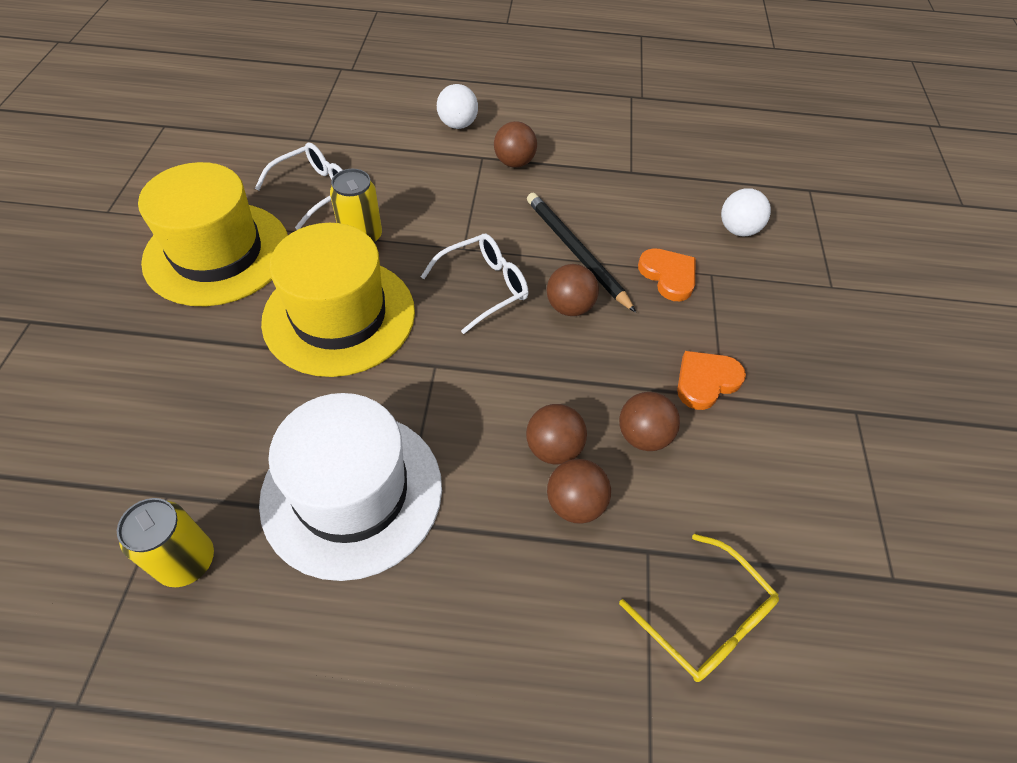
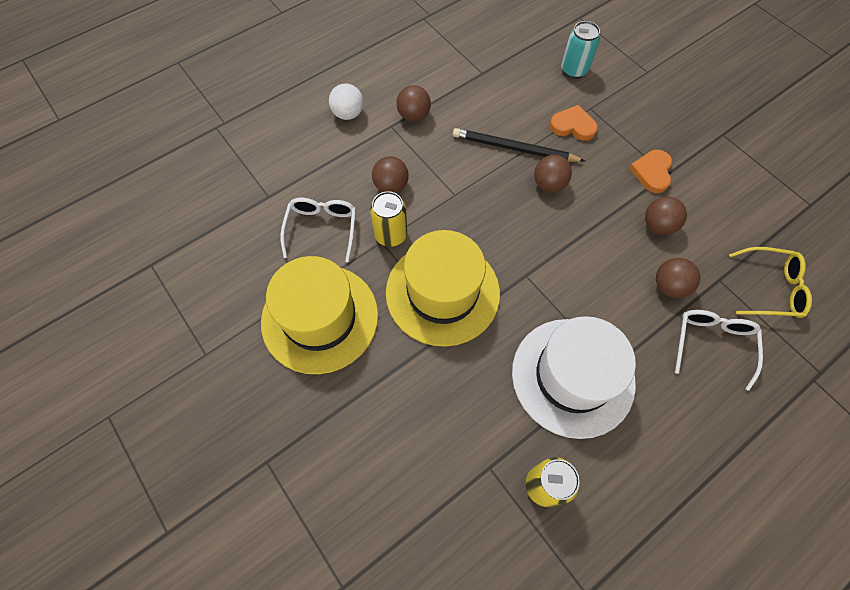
camera: 40 degrees left, 10 degrees up
white glasses [421,234,528,334] -> white glasses moved to [675,310,763,391]
brown ball [526,404,587,465] -> brown ball moved to [372,156,409,193]
white ball [721,188,771,237] -> turquoise can [561,21,600,79]

